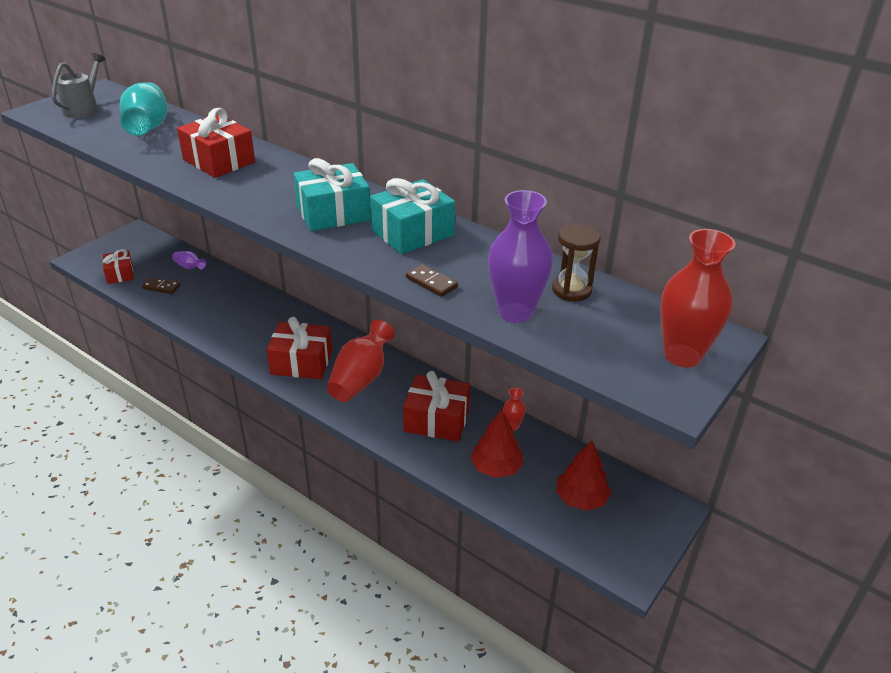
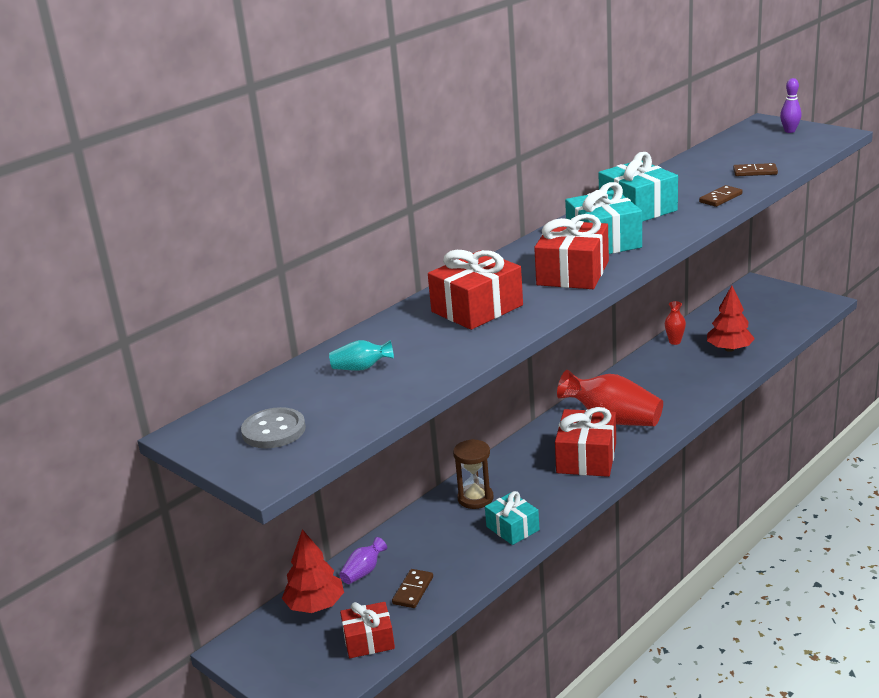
camera: 80 degrees left, 10 degrees down
grey watering can [52,53,105,118] -> grey button [241,407,306,448]
turquoise vase [120,82,167,136] -> turquoise vase [329,340,394,371], size x0.47
red gift [403,371,471,441] -> red gift moved to [534,214,609,289]
purple vase [488,190,553,323] -> brown domino [733,163,778,176]
brown hourglass [552,224,601,301] -> brown hourglass moved to [453,439,494,509]
red tree [556,441,611,511] -> red tree moved to [282,529,344,613]
red vase [660,229,736,368] -> purple bowling pin [780,78,802,133]
none -> turquoise gift [485,491,540,545]

